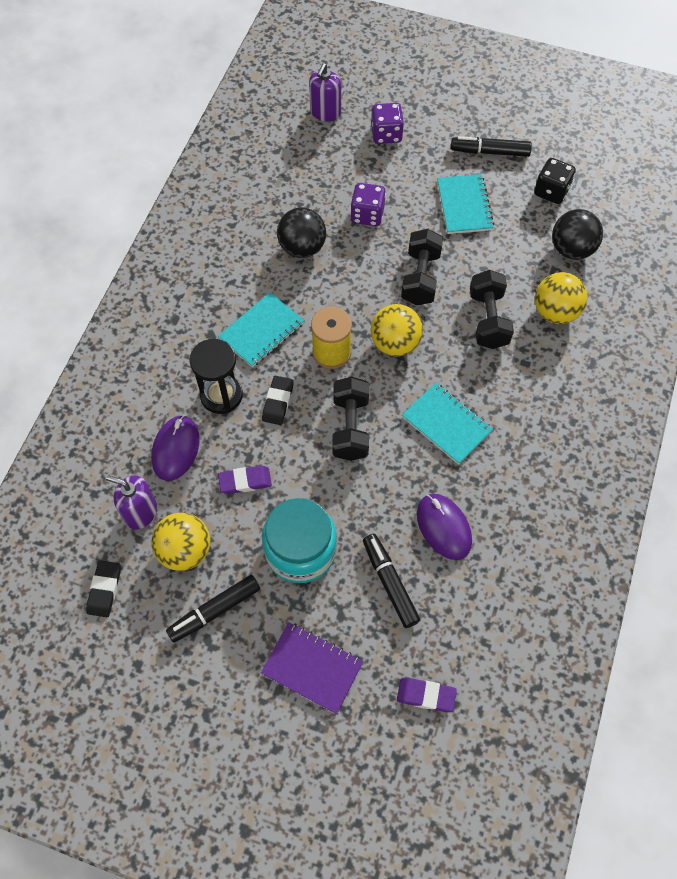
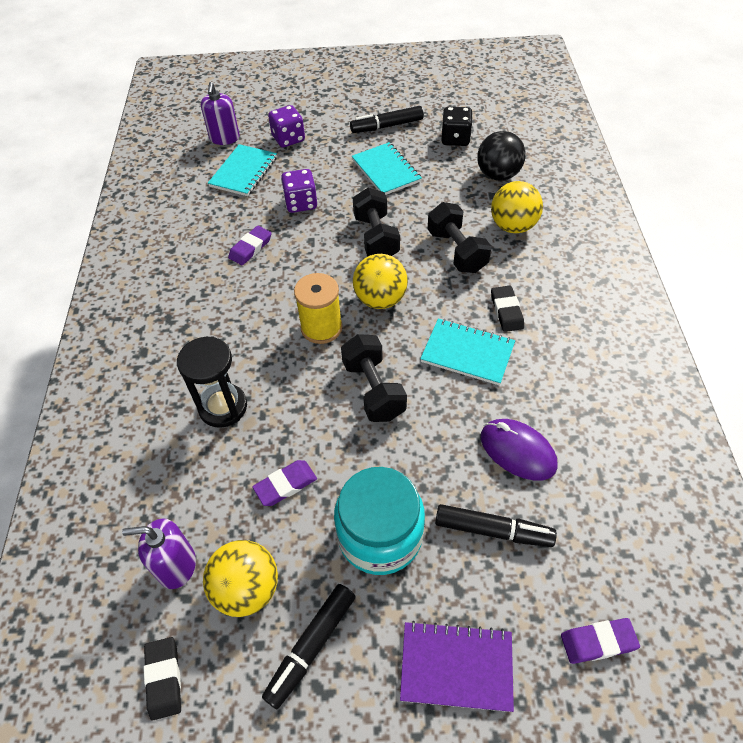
camera: 20 degrees left, 10 degrees down
purple mouse [151,415,200,481] -> none
turquoise notebook [218,292,304,368] -> turquoise notebook moved to [208,144,277,196]
black eraser [262,376,294,425] -> black eraser moved to [491,286,524,332]
black ball [277,208,326,258] -> purple eraser [228,226,272,265]
black marker [363,534,420,628] -> black marker turned 150 degrees clockwise [435,504,557,547]

